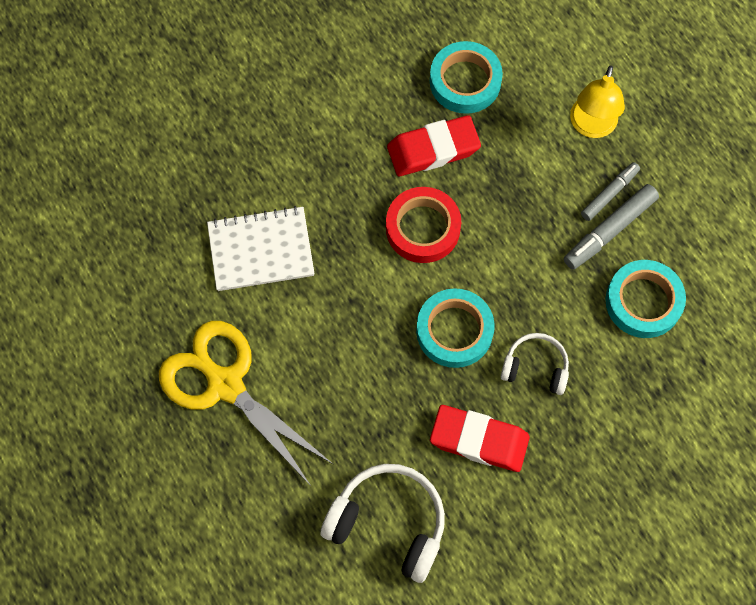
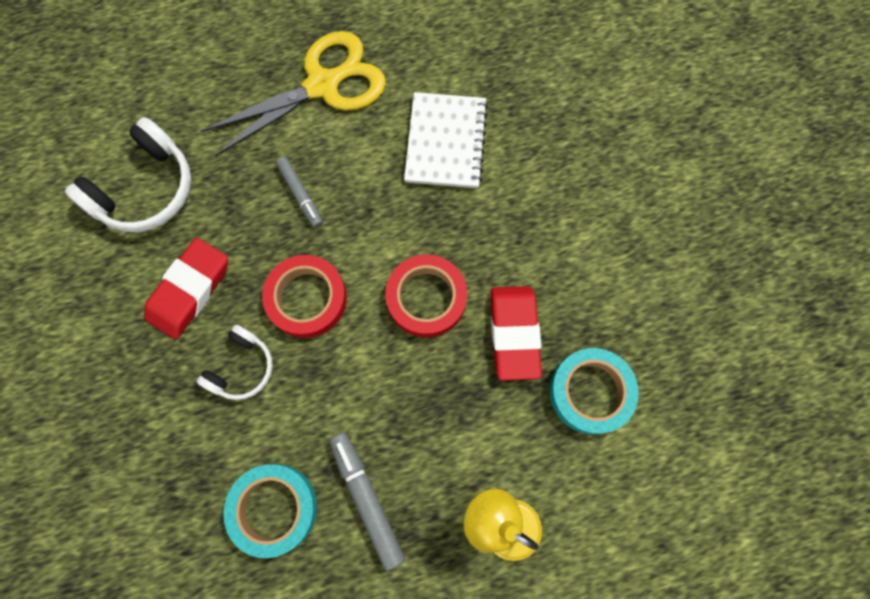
camera: 105 degrees right, 5 degrees up
turquoise tape [416,288,495,368] -> red tape [262,255,347,338]
grey marker [581,162,640,221] -> grey marker moved to [276,157,323,228]

